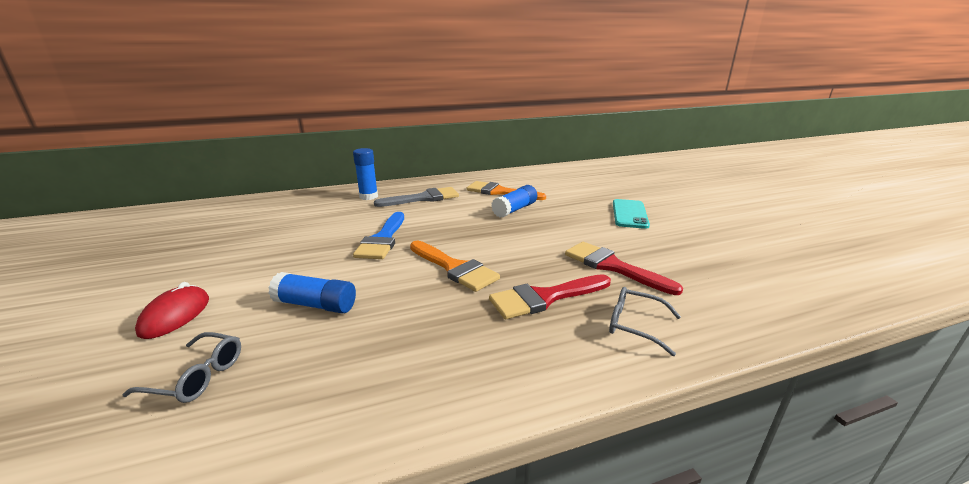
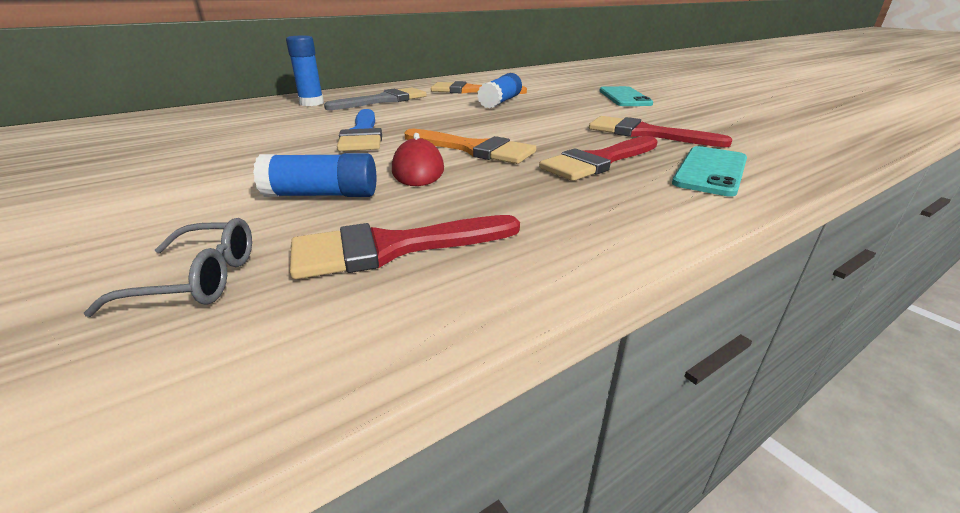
camera: 15 degrees left, 5 degrees up
red mouse [135,282,209,339] -> red mouse moved to [392,133,444,186]
grey glasses [609,287,681,356] -> turquoise phone [672,146,747,197]
none -> red brush [290,215,520,279]

